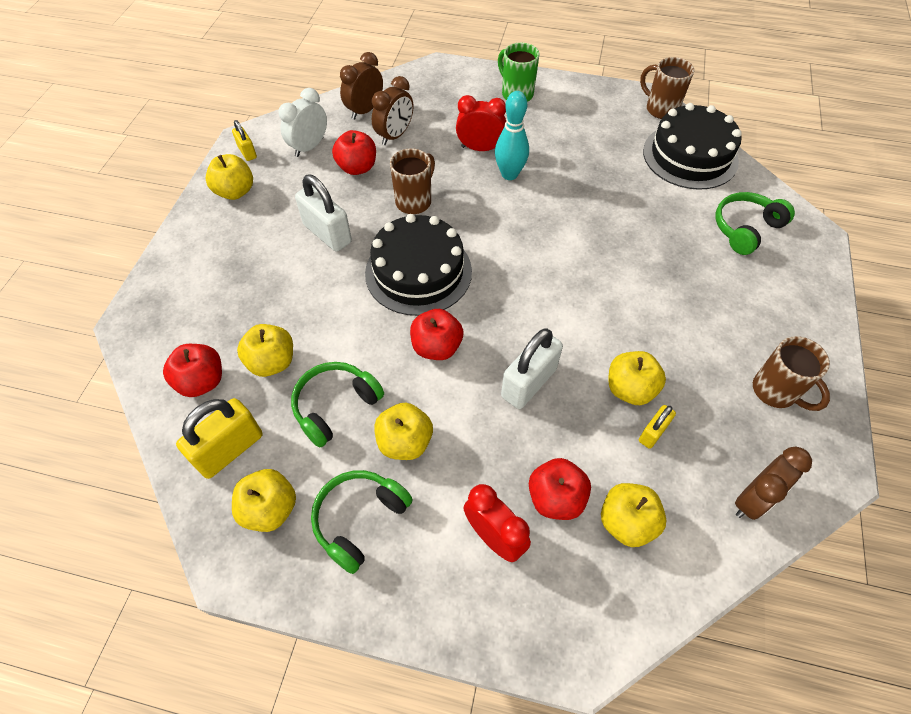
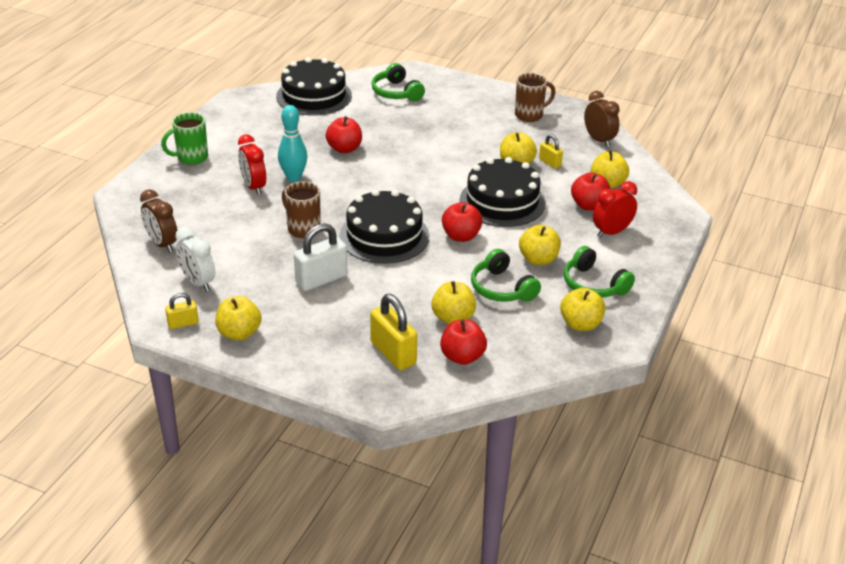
camera: 80 degrees left, 20 degrees down
yellow padlock [176,398,262,479] -> yellow padlock moved to [370,294,417,370]
red apple [332,130,376,175] -> red apple moved to [325,116,362,153]
brown clock [372,76,413,145] -> none
red clock [456,95,506,151] -> red clock turned 45 degrees counterclockwise [238,134,266,195]
white padlock [501,328,563,409] -> black cake [460,157,546,227]
brown mug [640,57,694,119] -> none

